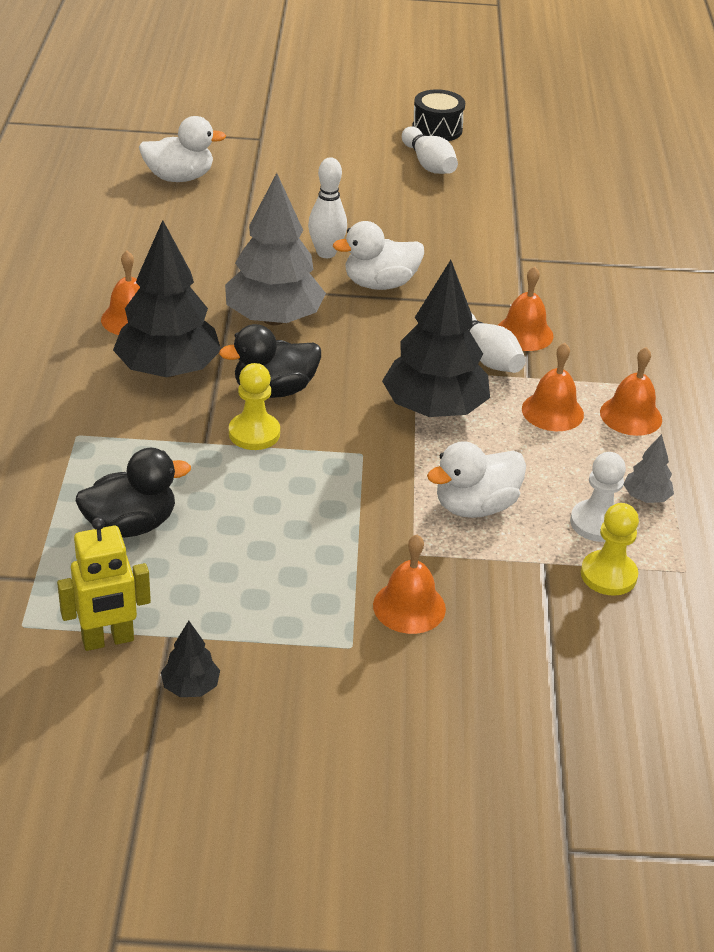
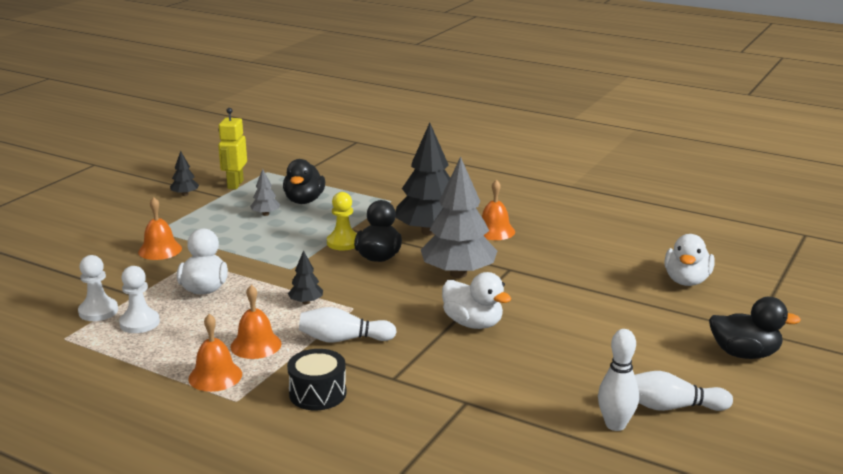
camera: 120 degrees right, 15 degrees down
white bowling pin [308,157,347,258] -> white bowling pin moved to [598,329,639,431]
white duck [333,221,424,290] -> white duck turned 120 degrees clockwise [442,272,511,329]
black tree [382,260,490,417] -> black tree [288,250,323,304], size x0.44
black drum [412,89,465,141] -> black drum moved to [287,349,347,410]
orange bell [498,266,554,351] -> none
yellow pawn [581,503,639,596] -> white pawn [78,255,118,321]
grey tree [624,434,674,503] -> grey tree moved to [250,169,280,216]
none -> black duck [709,297,801,359]

